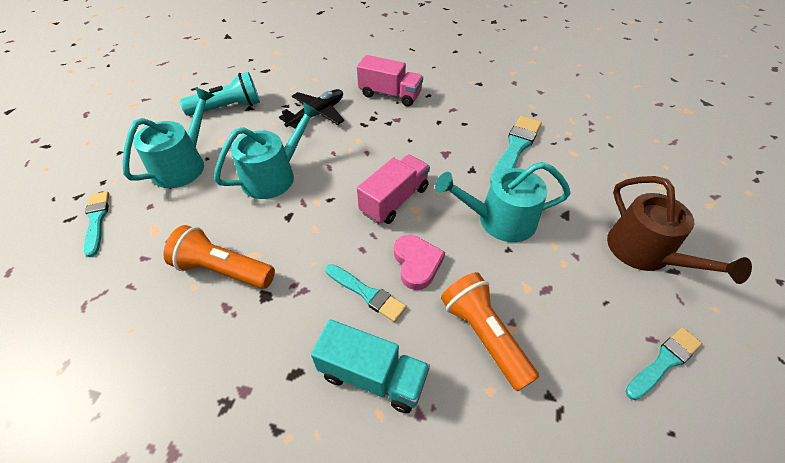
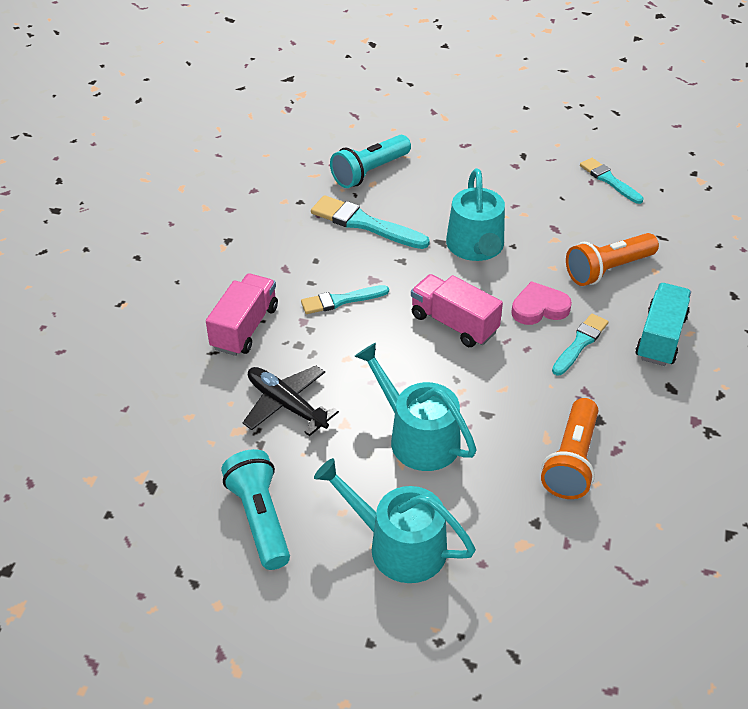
camera: 90 degrees left, 5 degrees down
turquoise brush [84,191,109,257] -> turquoise brush moved to [301,285,389,314]
brown watering can [607,176,752,284] -> none
none -> turquoise flashlight [330,135,411,188]

